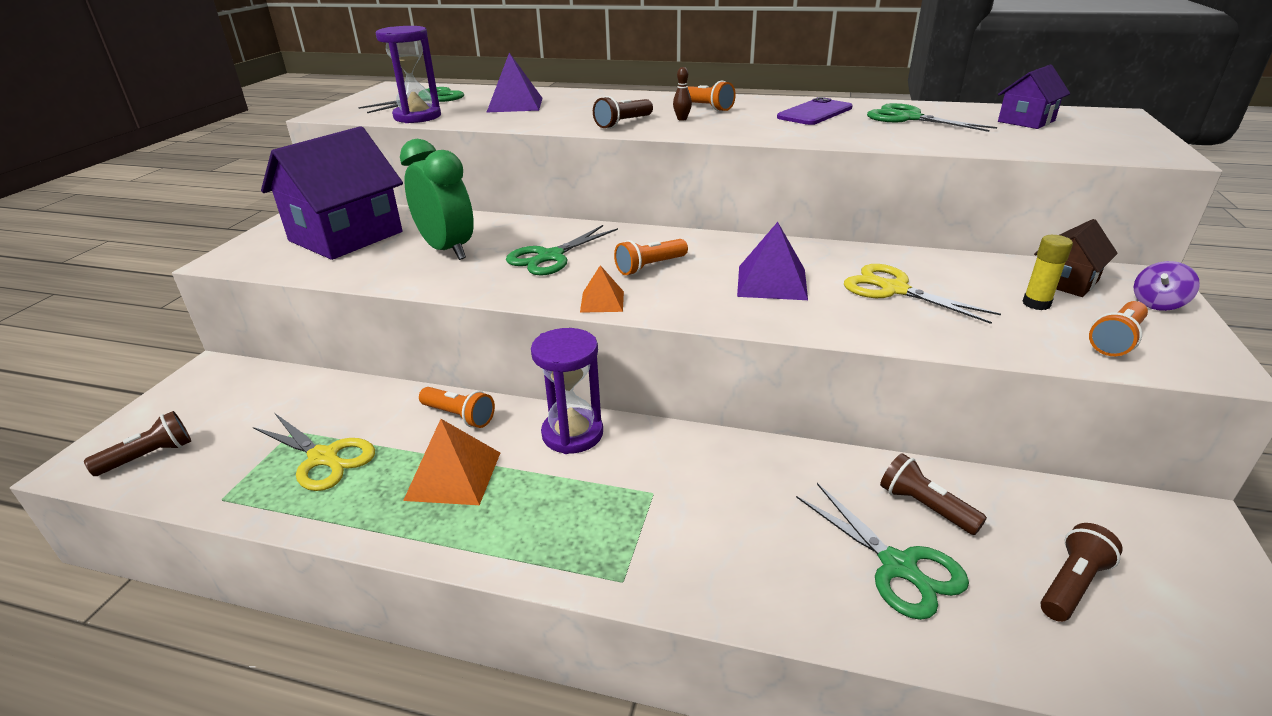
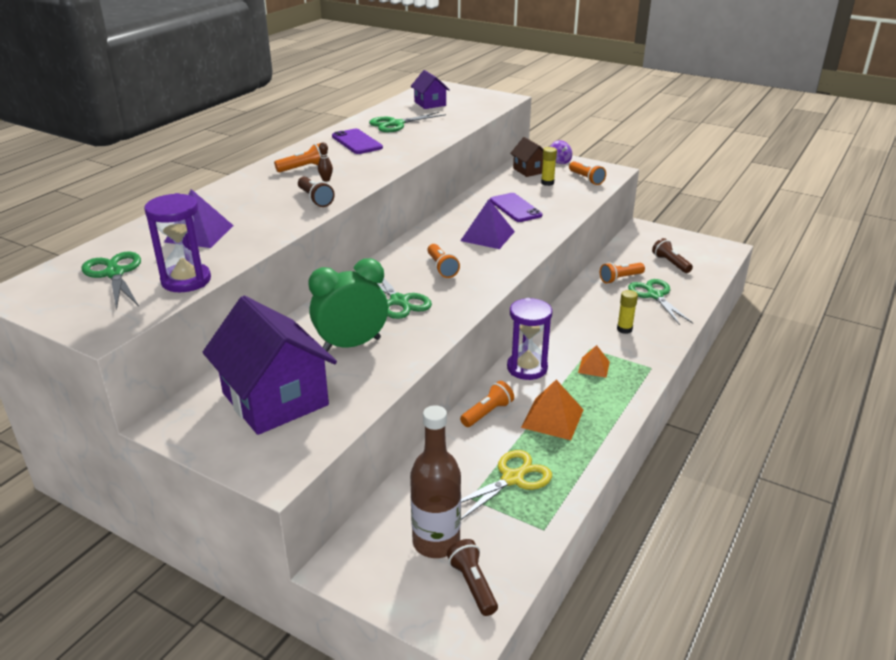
camera: 75 degrees left, 0 degrees up
orange pyramid [580,265,624,313] -> orange pyramid moved to [578,345,610,378]
green scissors [796,483,969,620] -> green scissors turned 90 degrees counterclockwise [628,279,693,325]
yellow scissors [844,264,1001,324] -> purple phone [490,193,542,222]
brown flashlight [880,453,987,535] -> orange flashlight [600,262,645,284]
none -> brown bottle [410,405,461,558]
none -> yellow glue stick [617,290,638,334]

